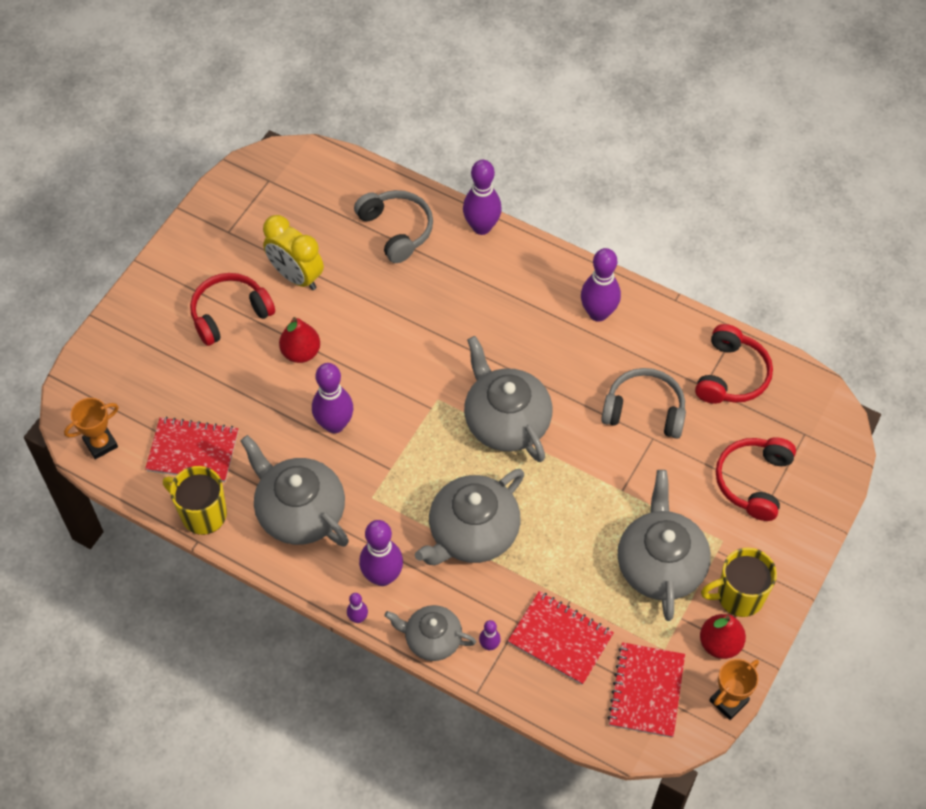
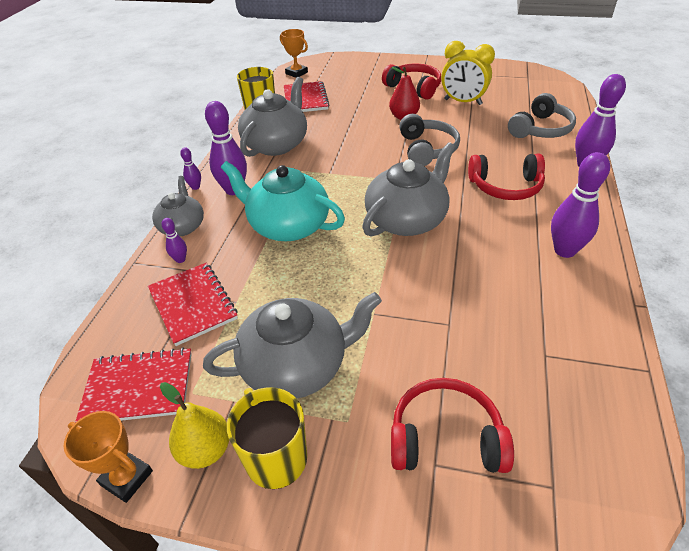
camera: 75 degrees right, 15 degrees down
yellow clock [263,215,324,290] -> yellow clock turned 90 degrees counterclockwise [441,41,495,105]
purple bowling pin [312,363,353,433] -> none
grey teapot [415,469,524,565] -> turquoise teapot [221,161,345,241]
red notebook [508,591,614,685] -> red notebook turned 45 degrees counterclockwise [148,263,238,346]
grey headphones [601,368,686,439] -> grey headphones moved to [399,114,460,166]
red headphones [695,324,773,404] -> red headphones moved to [468,154,545,200]
red pear [700,614,746,659] -> yellow pear [160,382,229,469]

